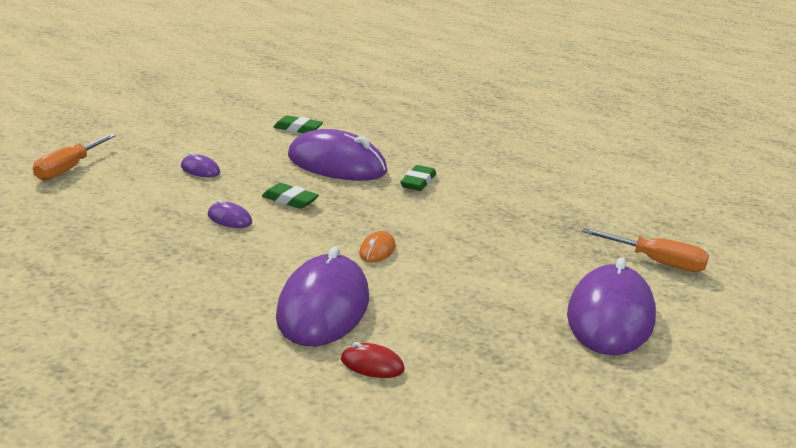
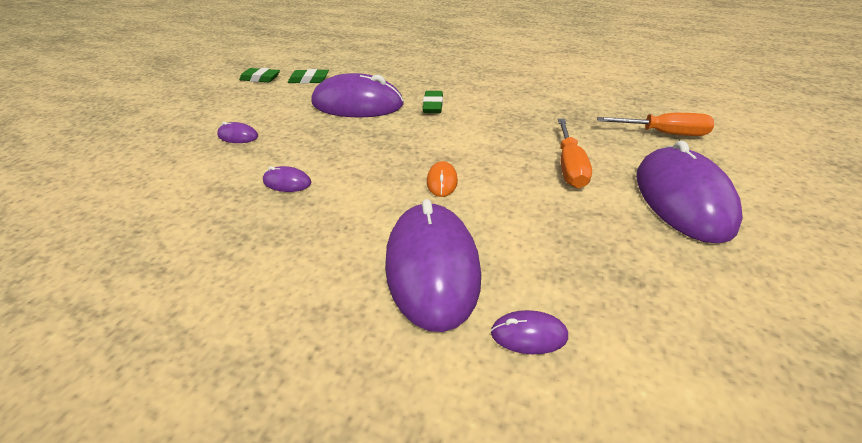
camera: 15 degrees left, 15 degrees up
orange screwdriver [33,134,116,181] -> orange screwdriver moved to [558,119,592,188]
green eraser [262,183,319,209] -> green eraser moved to [239,68,280,82]
red mouse [341,342,405,378] -> purple mouse [491,310,568,354]

